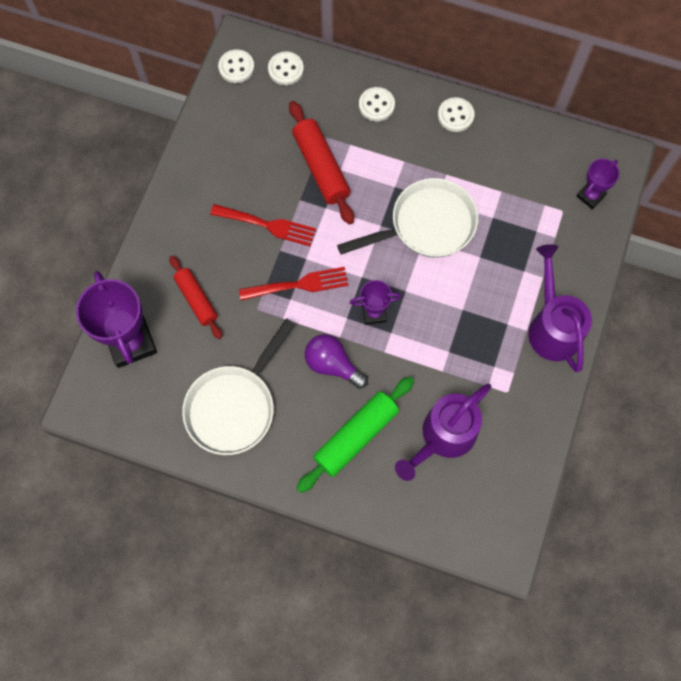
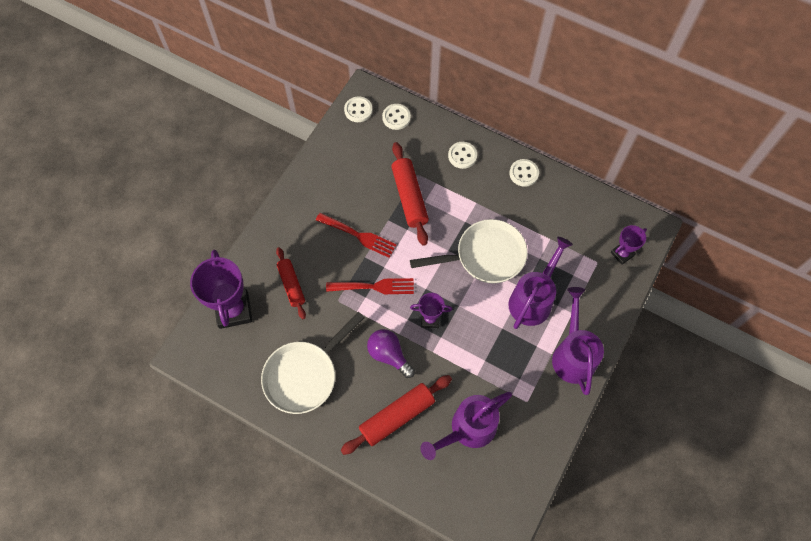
camera: 10 degrees right, 5 degrees down
green rolling pin [296,377,414,493] -> red rolling pin [340,375,452,455]
none -> purple watering can [508,237,573,329]

